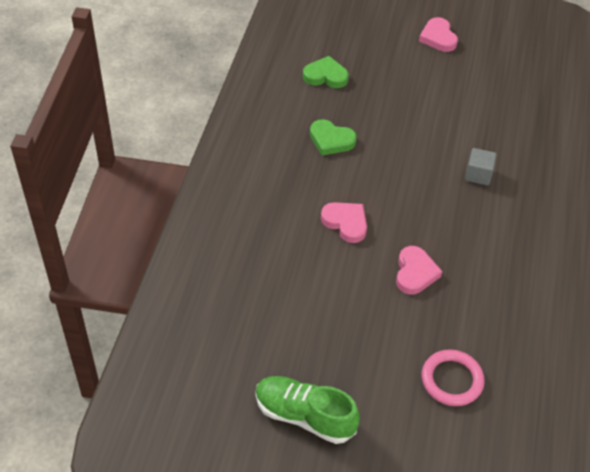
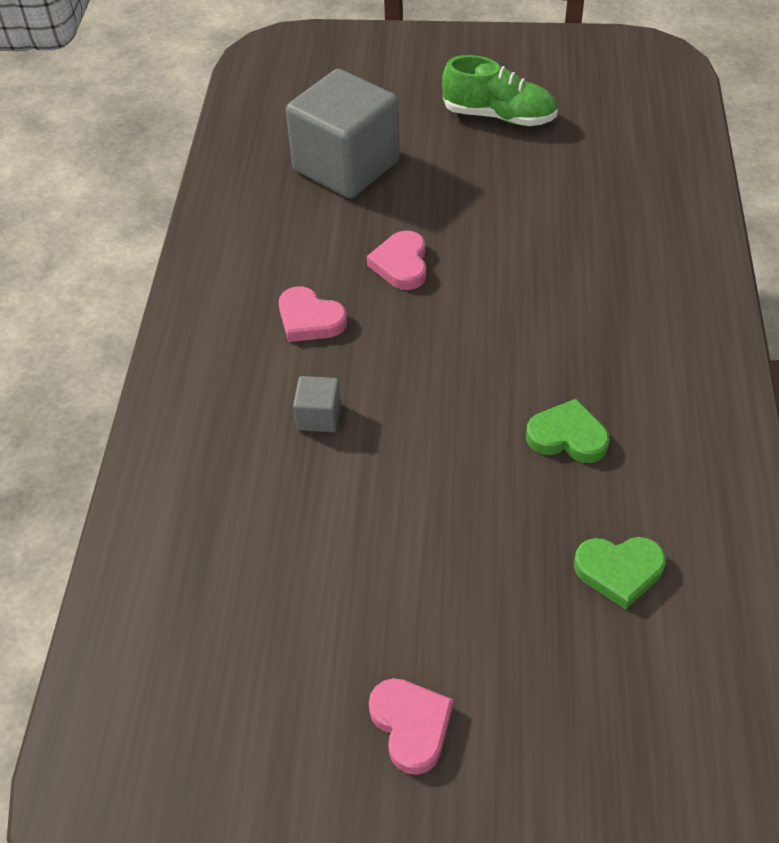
camera: 175 degrees right, 0 degrees up
pink heart [321,202,367,243] -> pink heart moved to [279,286,347,342]
pink ring [422,349,485,406] -> grey cube [286,69,400,198]

